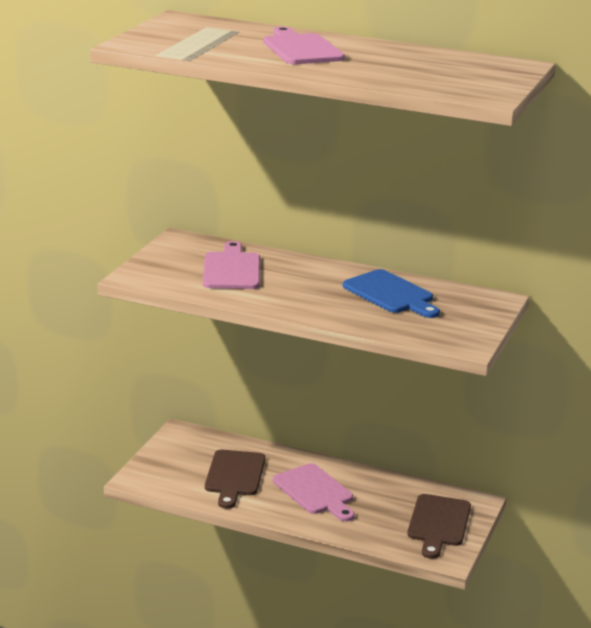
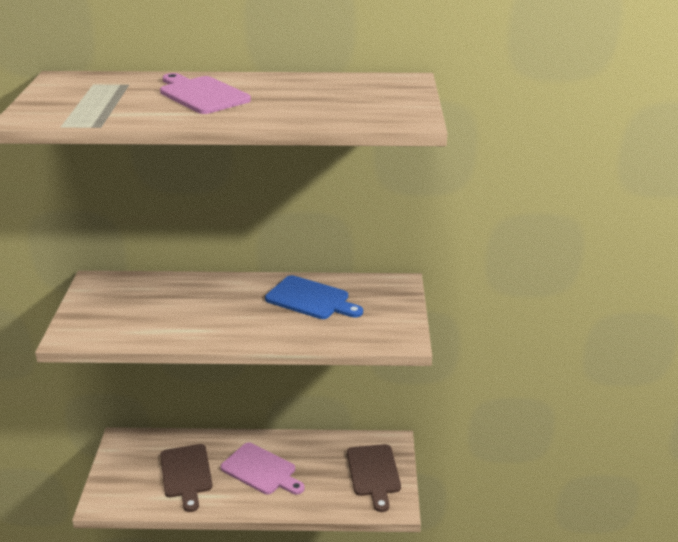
camera: 20 degrees left, 5 degrees up
pink cutting board [203,241,260,289] -> none

